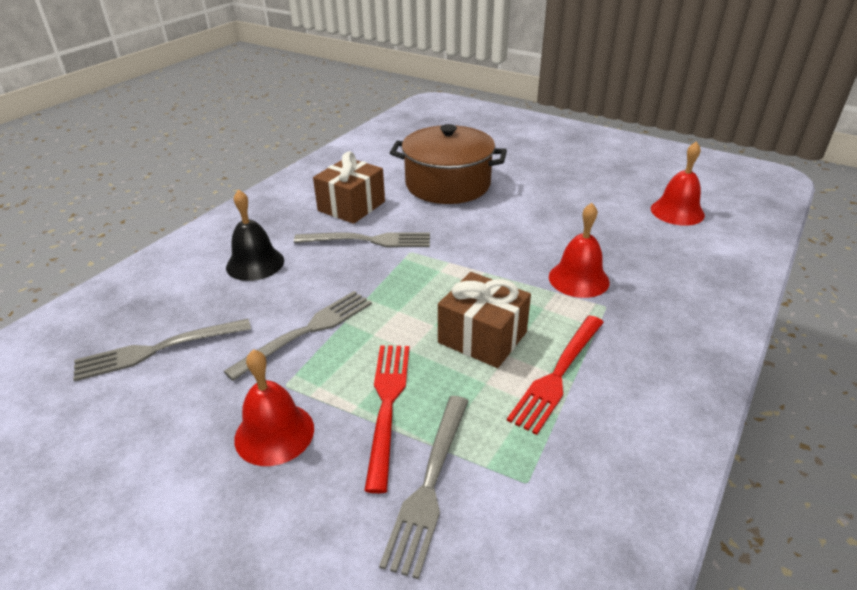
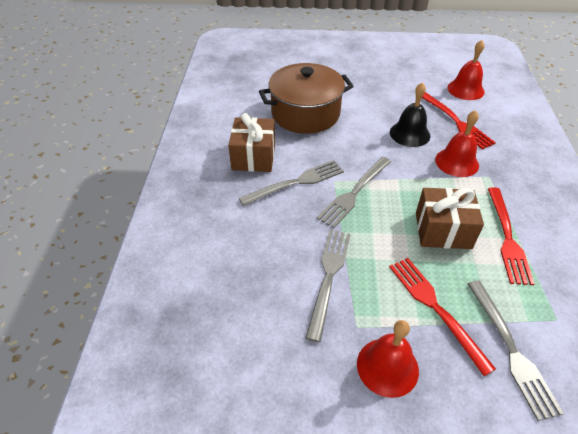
camera: 30 degrees left, 10 degrees up
grey fork [73,319,251,382] -> grey fork moved to [317,157,391,228]
black bell [226,189,284,281] -> black bell moved to [390,82,430,147]
none -> red fork [422,92,496,150]

